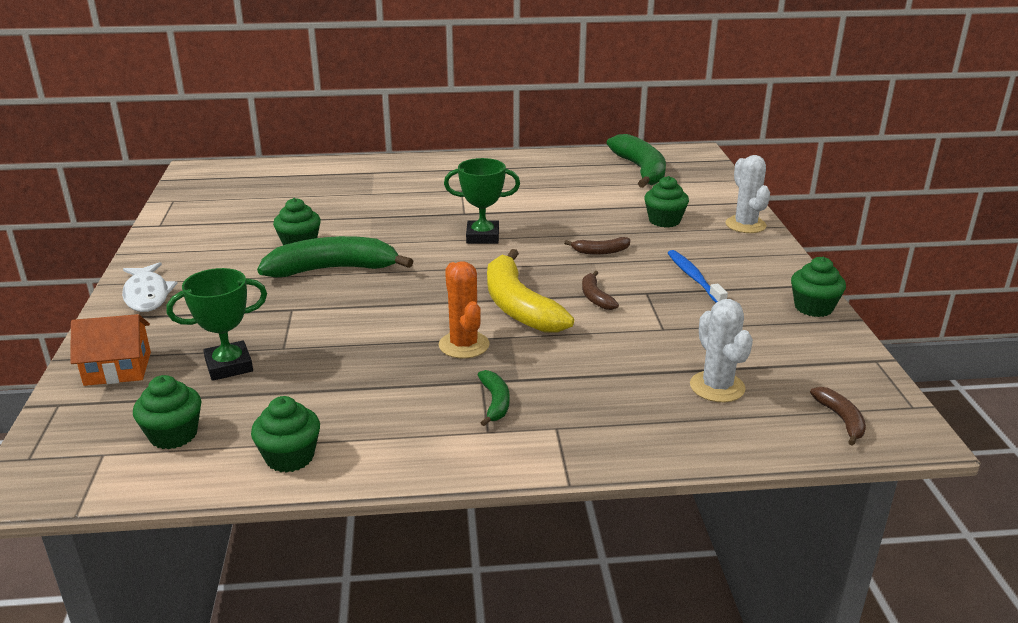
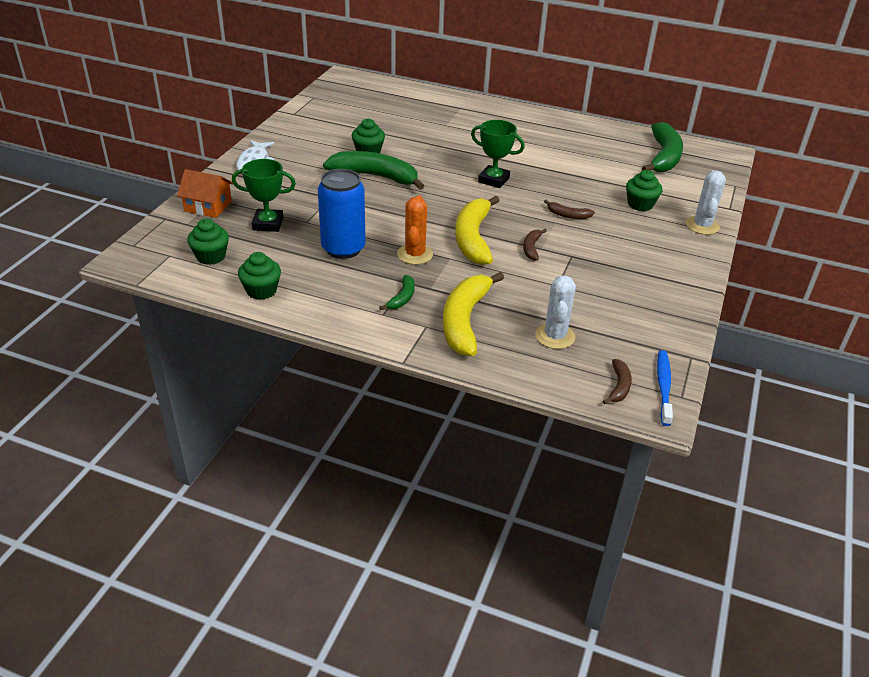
camera: 25 degrees right, 10 degrees up
blue toothbrush [668,250,728,303] -> blue toothbrush moved to [657,350,673,426]
green cupcake [791,257,846,317] -> none
none -> blue can [318,169,366,259]
none -> yellow banana [443,272,504,356]

